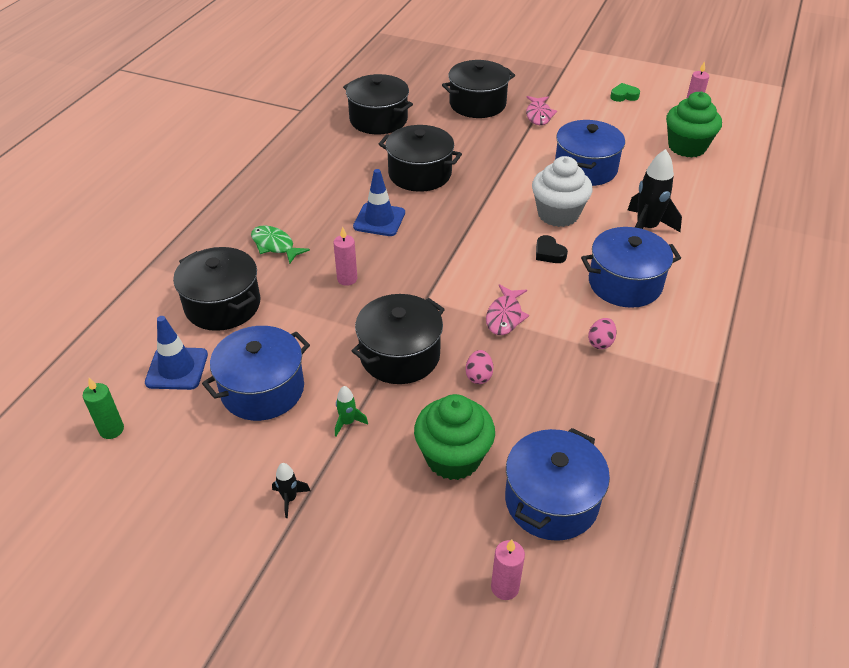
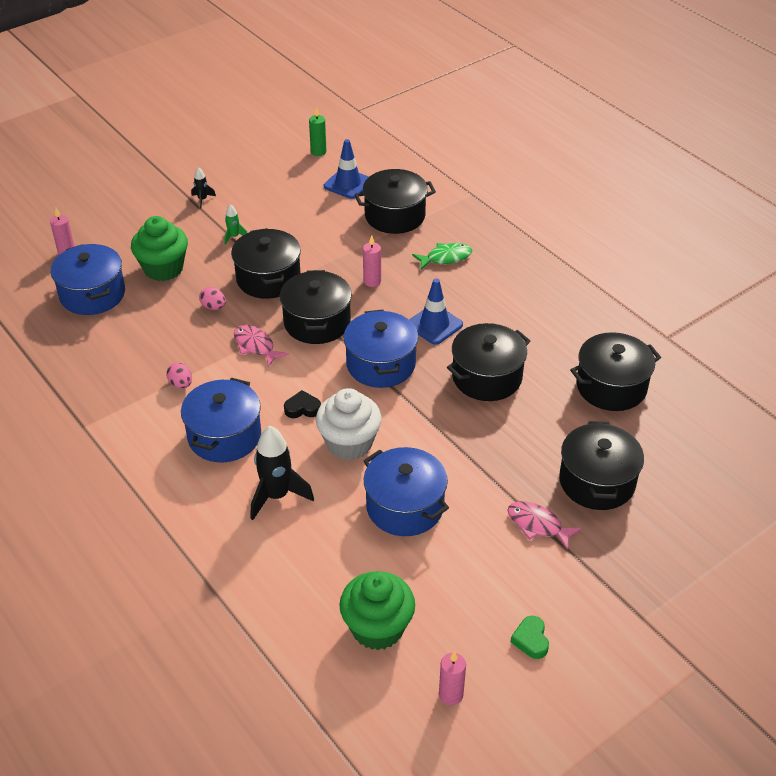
camera: 120 degrees right, 0 degrees up
blue pot [202,326,310,421] -> blue pot moved to [344,310,418,388]
green heart [610,83,640,102] -> green heart turned 150 degrees clockwise [511,616,549,659]
none -> black pot [280,270,352,344]

